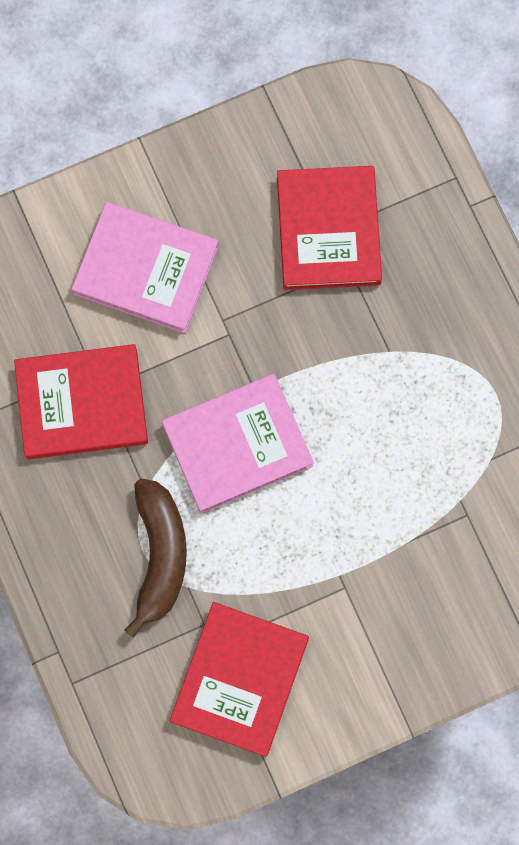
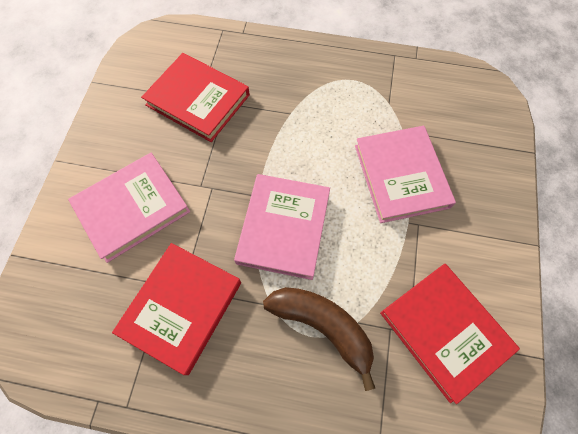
camera: 55 degrees left, 10 degrees down
none -> pink book [355,126,456,223]

